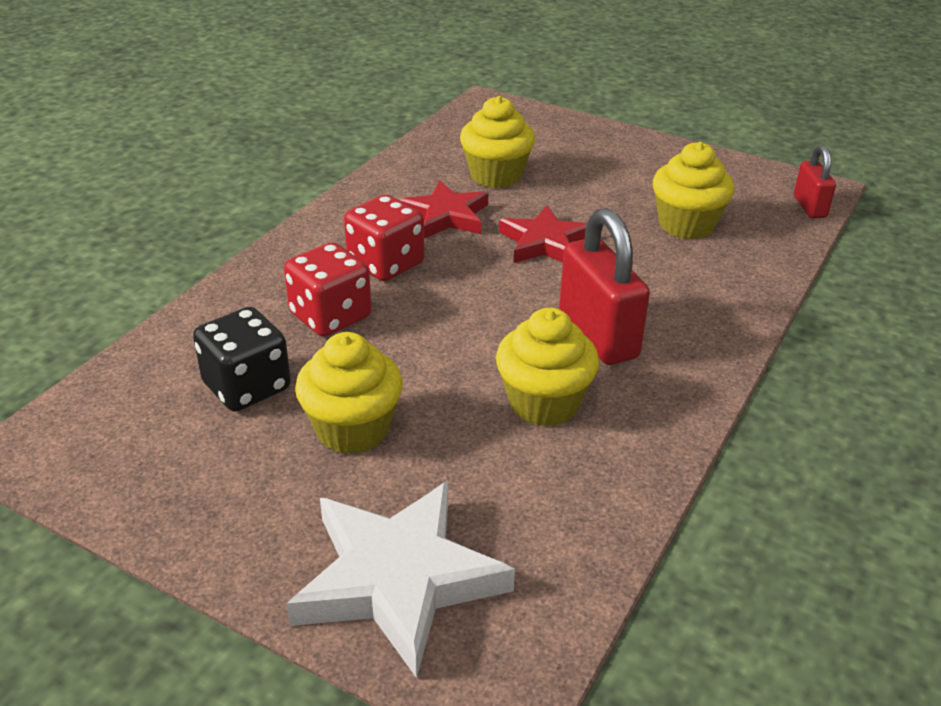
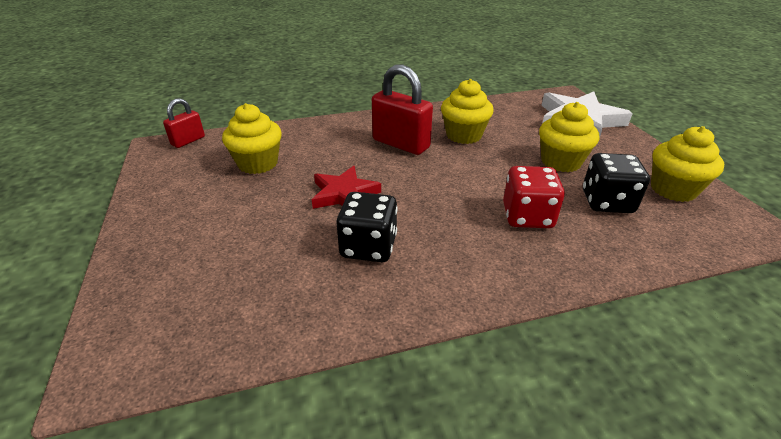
camera: 135 degrees left, 0 degrees up
red dice [344,195,425,281] -> none
red star [399,180,488,239] -> black dice [336,192,398,262]
yellow cupcake [460,96,535,188] -> yellow cupcake moved to [651,126,724,202]
red padlock [559,208,650,365] -> red padlock turned 75 degrees counterclockwise [372,65,433,155]

